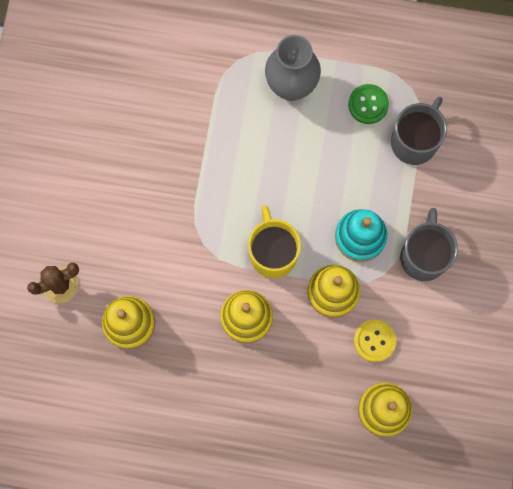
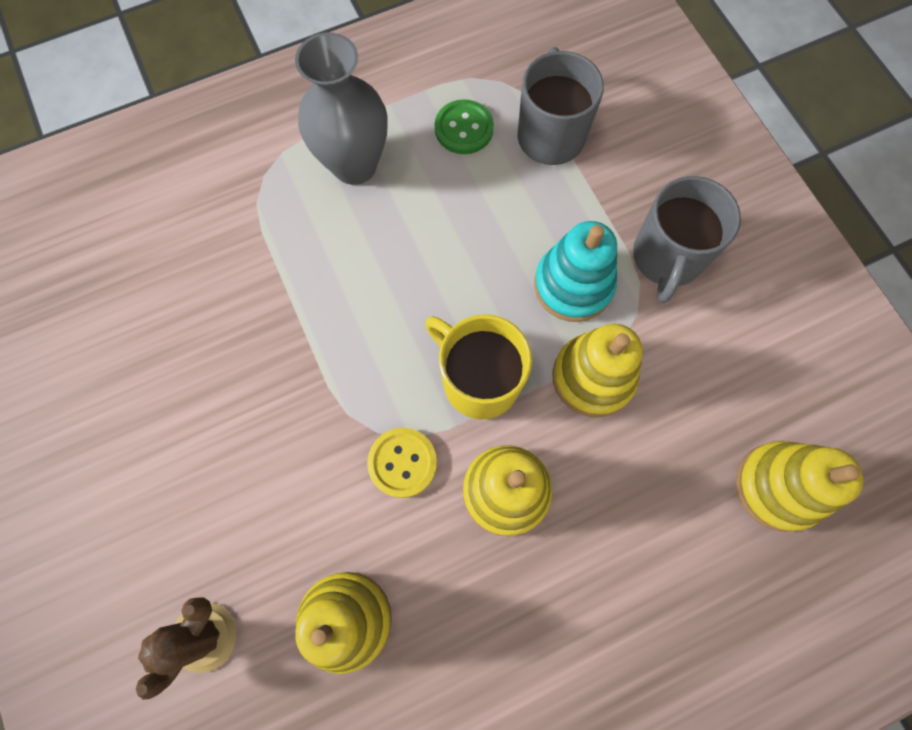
camera: 35 degrees left, 5 degrees down
yellow button [354,320,396,362] -> yellow button moved to [367,428,437,498]
grey mug [400,208,458,281] -> grey mug turned 135 degrees counterclockwise [633,176,741,303]

